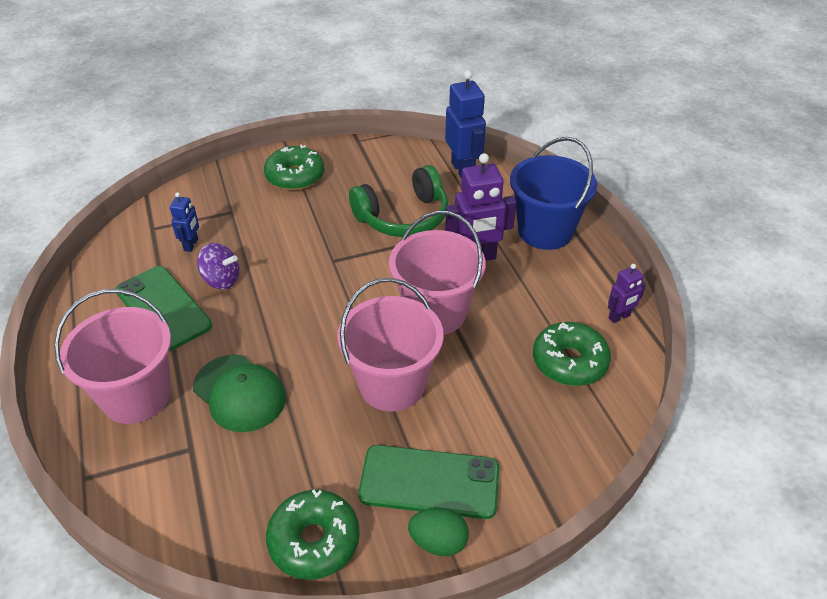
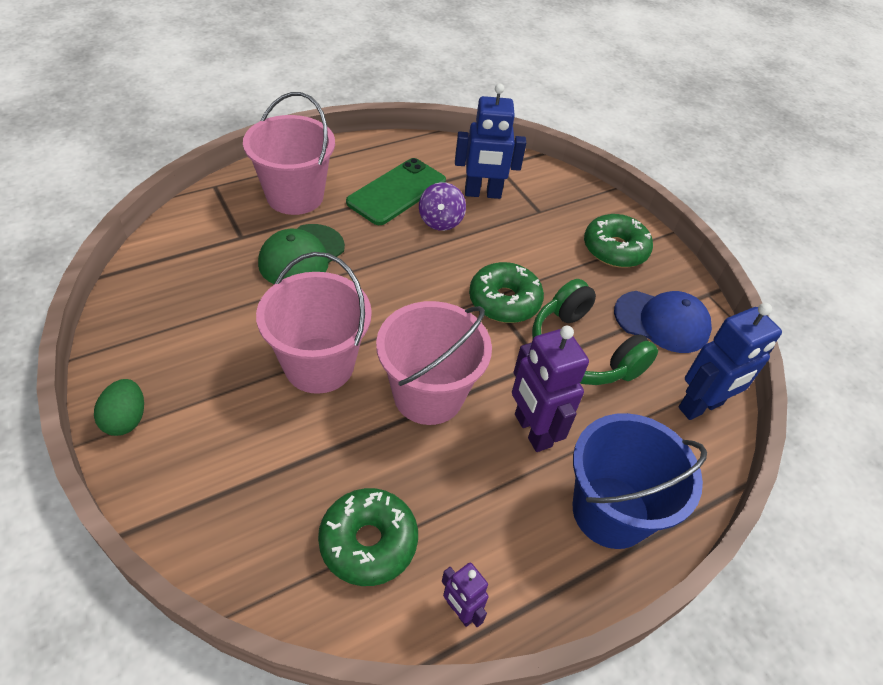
camera: 75 degrees right, 5 degrees up
blue robot [170,192,199,252] -> blue robot [455,83,526,199], size x1.86
green donut [266,490,360,580] -> green donut moved to [469,262,544,323]
green phone [359,445,499,519] -> none
none -> blue cap [614,291,712,353]

